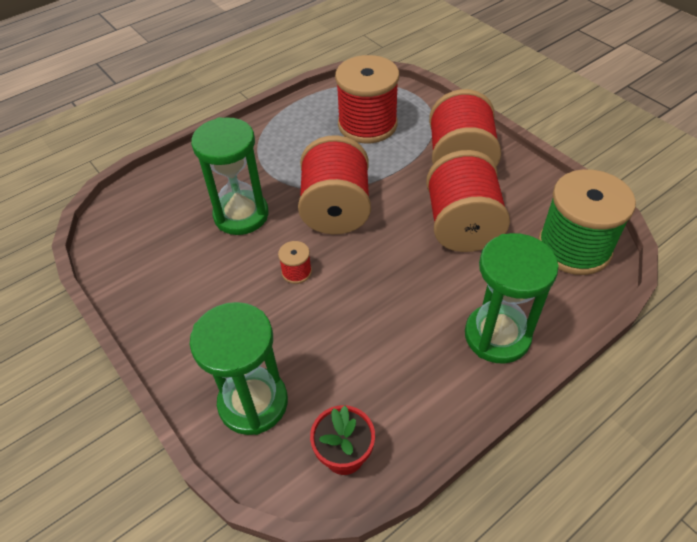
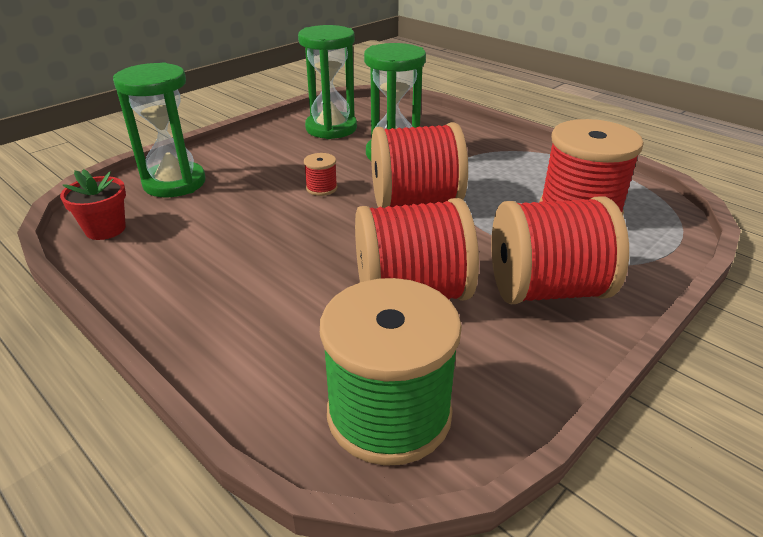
camera: 80 degrees right, 15 degrees down
green hourglass [465,233,559,364] -> green hourglass moved to [298,25,357,139]

